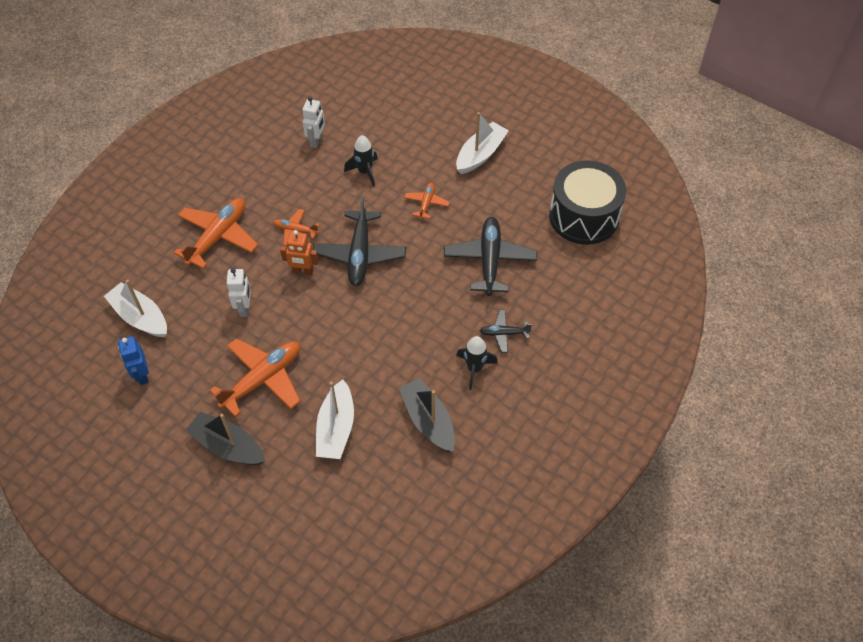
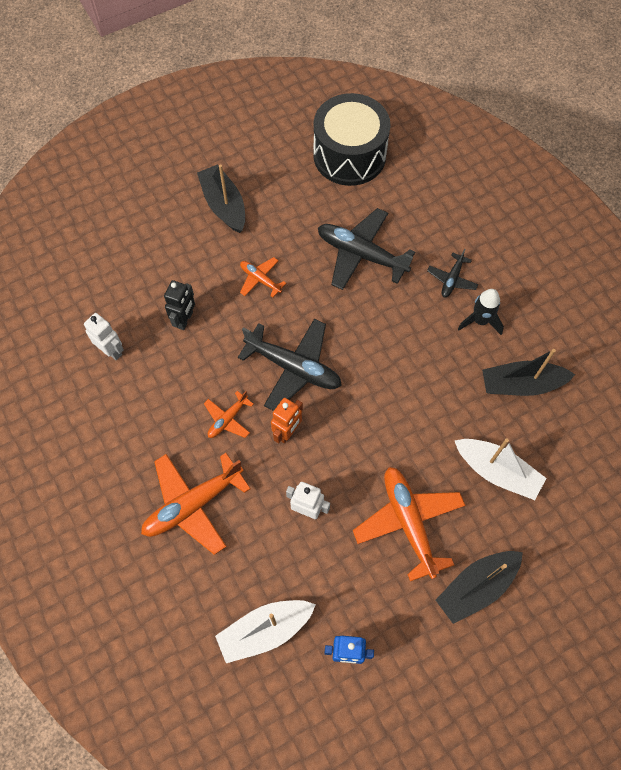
camera: 65 degrees left, 10 degrees up
orange plane [174,198,258,269] -> orange plane turned 90 degrees counterclockwise [141,453,251,555]
black rocket [344,135,378,187] -> black robot [164,280,195,330]
white boat [456,112,509,174] -> black boat [197,164,245,233]

